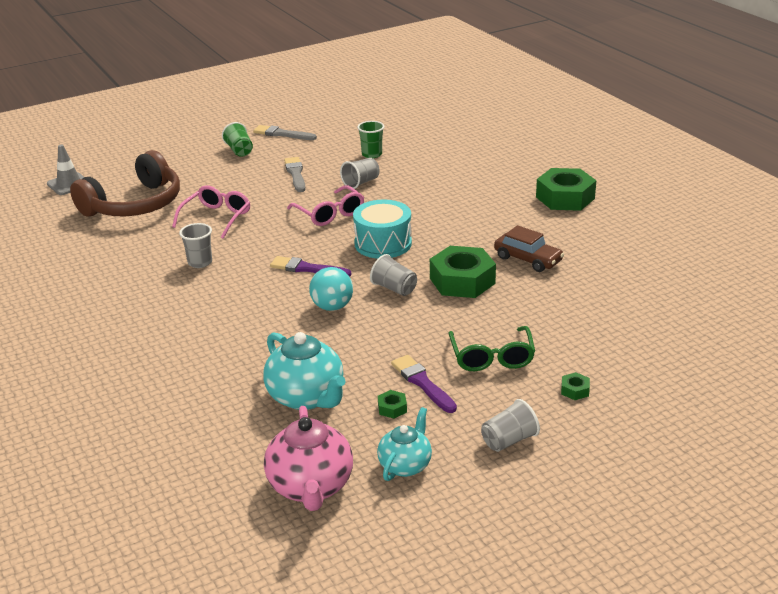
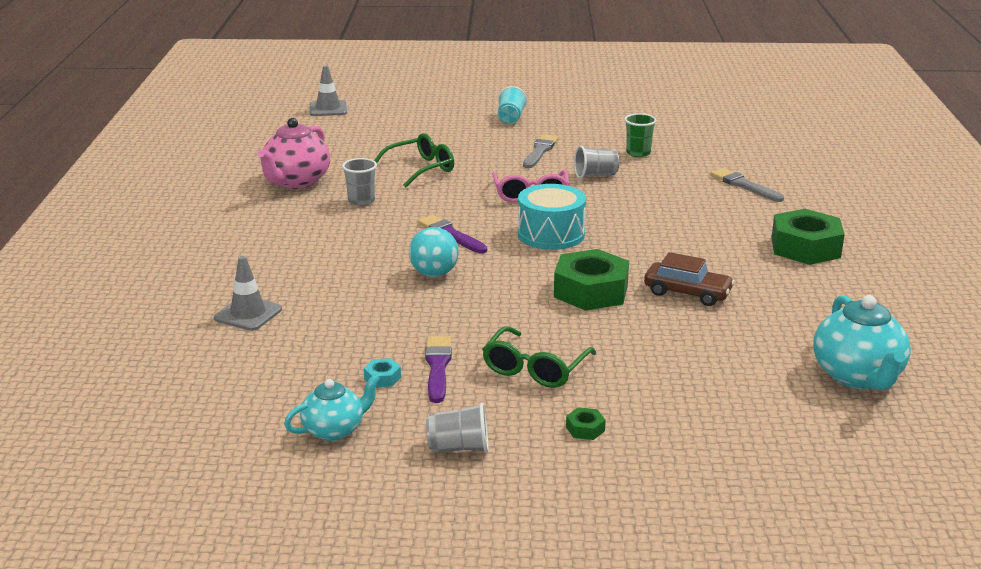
camera: 30 degrees right, 5 degrees down
brown headphones [70,150,180,217] -> none
pink glasses [172,185,250,239] -> green glasses [374,133,454,188]
green cup [222,122,253,157] -> turquoise cup [498,86,527,124]
grey brush [253,125,317,140] -> grey brush moved to [710,168,784,202]
turquoise teapot [263,332,346,410] -> turquoise teapot moved to [813,295,911,390]
pink teapot [264,406,353,511] -> pink teapot moved to [258,118,330,189]
grey cup [370,254,417,296] -> none
green nut [378,390,407,419] -> turquoise nut [364,358,401,387]
brown car [494,225,564,272] -> brown car turned 45 degrees counterclockwise [644,252,735,306]
none -> grey traffic cone [214,256,282,331]

